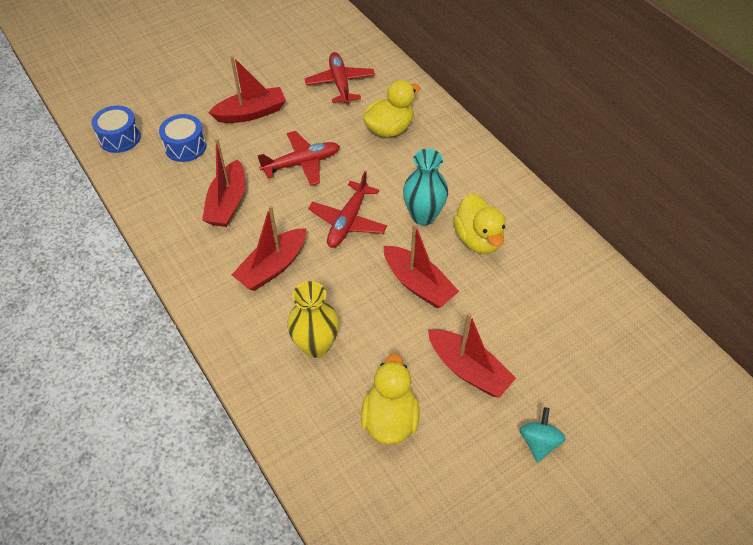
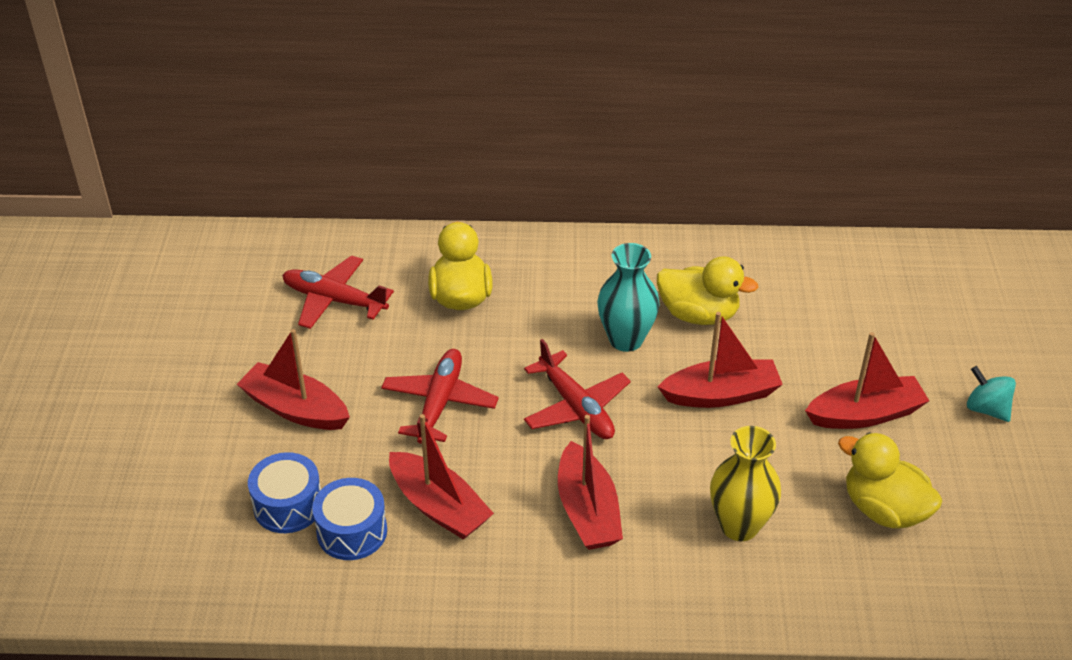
camera: 55 degrees left, 10 degrees down
blue drum [92,106,141,153] -> blue drum moved to [312,478,387,560]
red boat [208,56,286,123] -> red boat turned 75 degrees counterclockwise [237,329,350,430]

